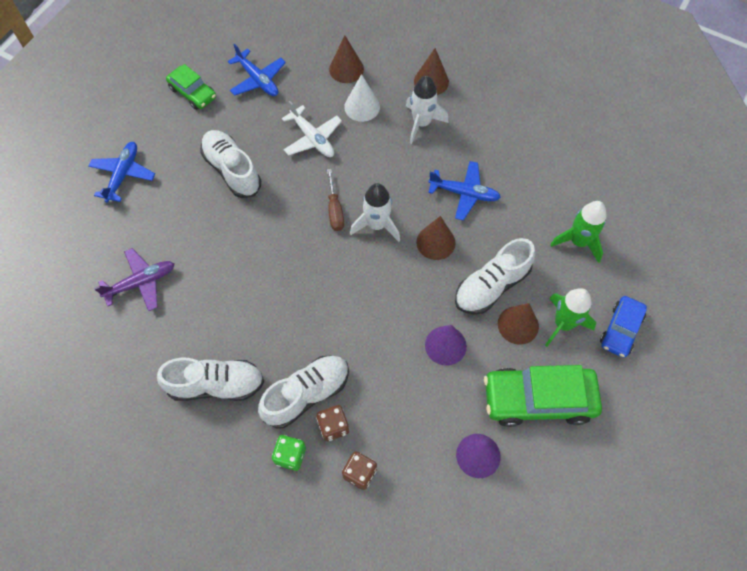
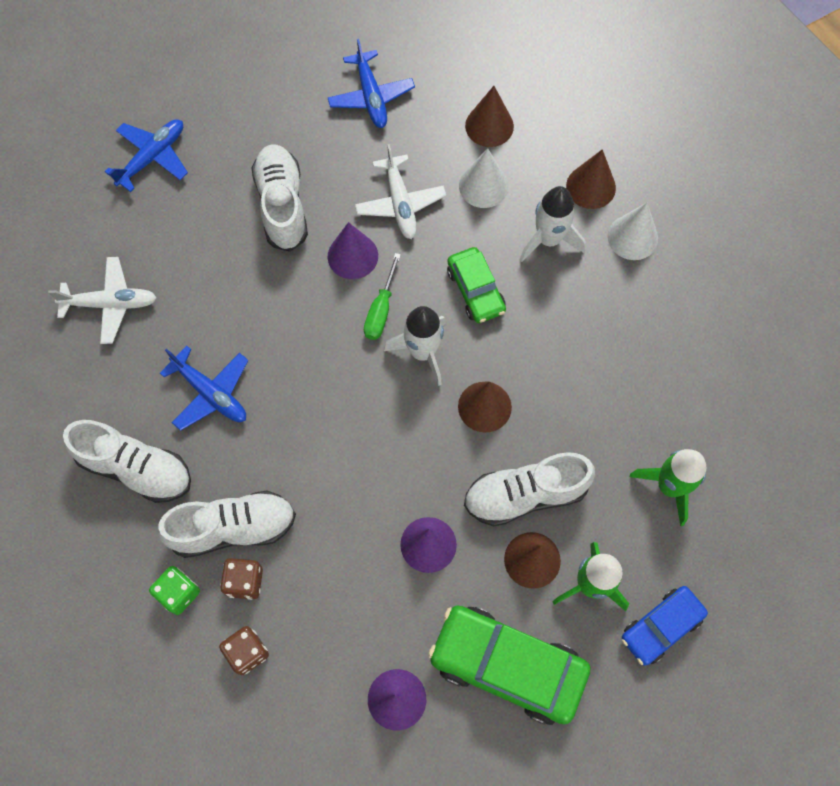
camera: 25 degrees right, 5 degrees up
purple plane [94,248,175,311] -> white plane [48,257,157,344]
green car [166,64,216,110] -> green car moved to [447,247,506,323]
brown screwdriver [327,169,344,231] -> green screwdriver [364,253,401,340]
blue plane [428,161,501,221] -> blue plane moved to [160,346,248,431]
none -> purple cone [328,222,378,279]
none -> white cone [608,203,658,260]

